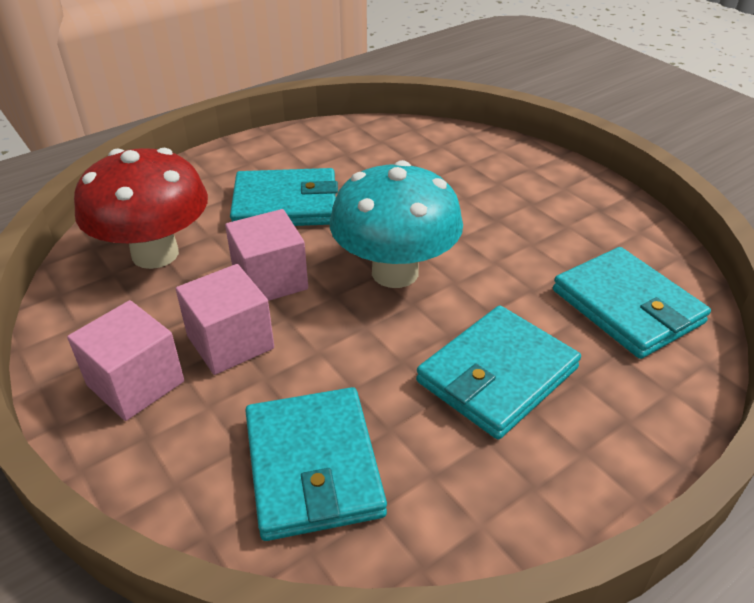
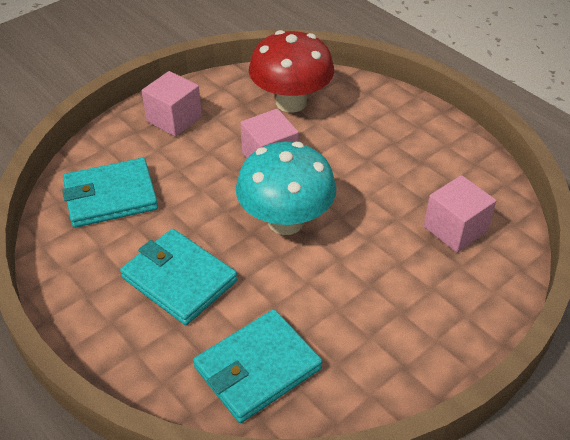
camera: 85 degrees right, 5 degrees up
pink cube [176,264,274,375] -> pink cube moved to [424,175,496,253]
turquoise wallet [230,168,338,226] -> none

